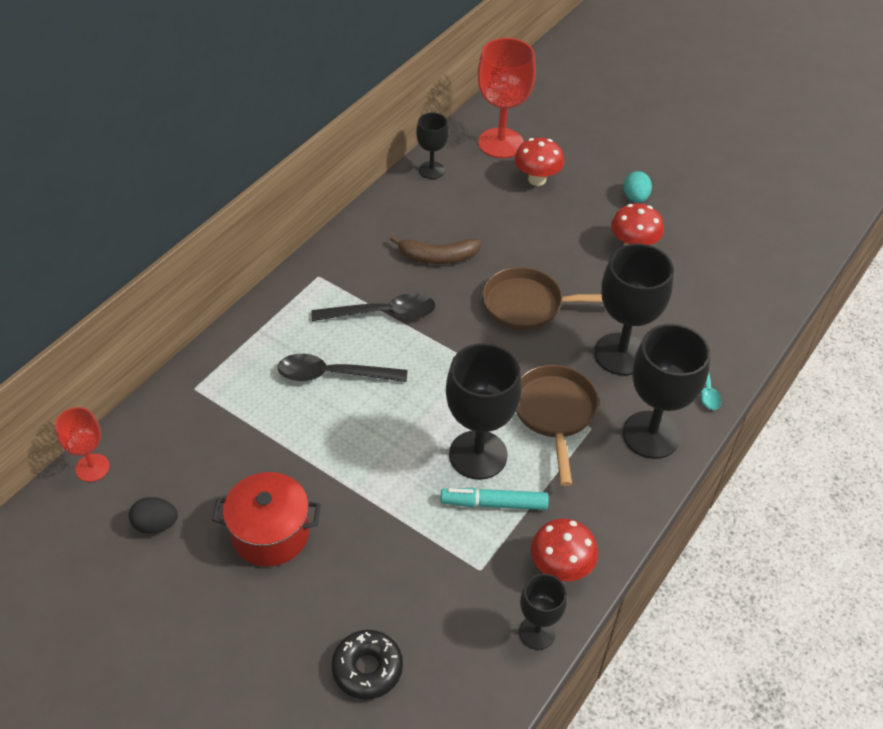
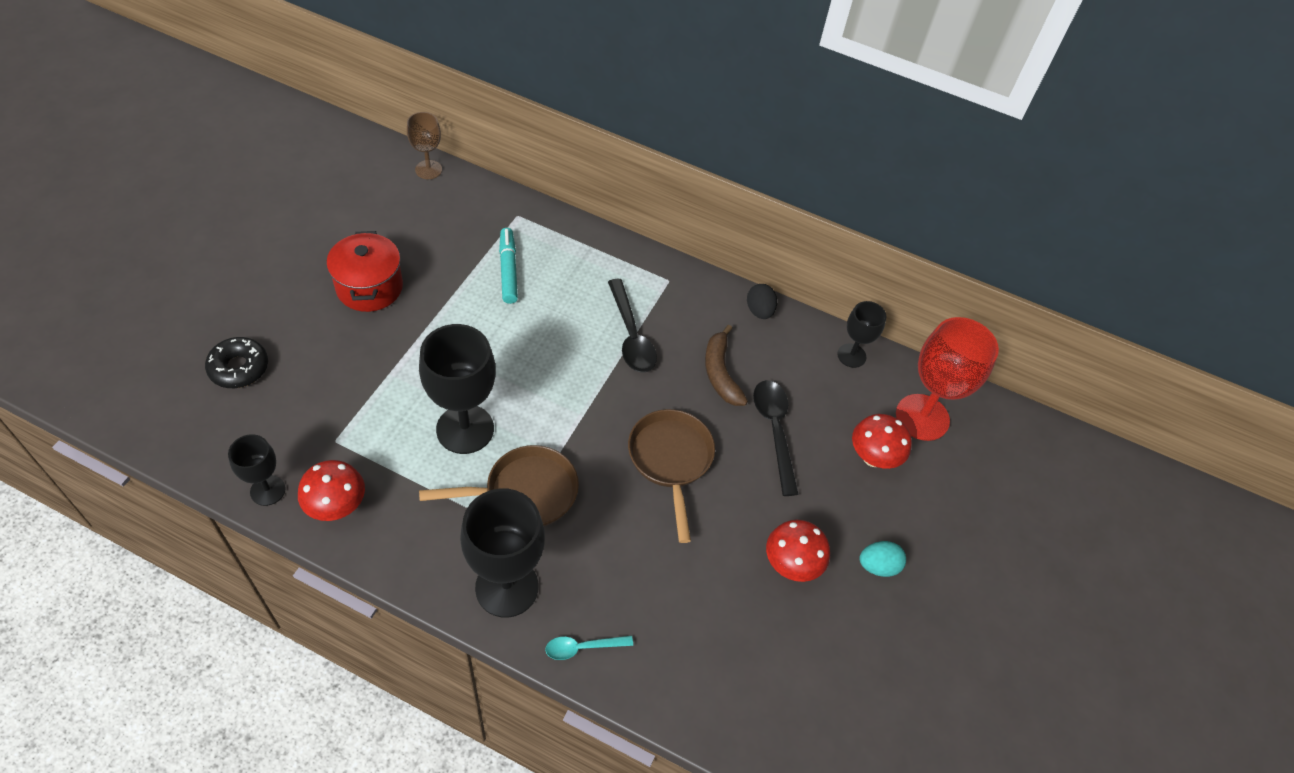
camera: 75 degrees right, 5 degrees up
red goblet [55,407,110,482] -> brown goblet [407,112,442,179]
black egg [129,497,178,534] -> black egg moved to [747,284,777,319]
black spoon [277,354,408,382] -> black spoon moved to [753,380,799,496]
turquoise marker [441,488,549,510] -> turquoise marker moved to [499,228,518,304]
black goblet [594,244,674,375] -> none

